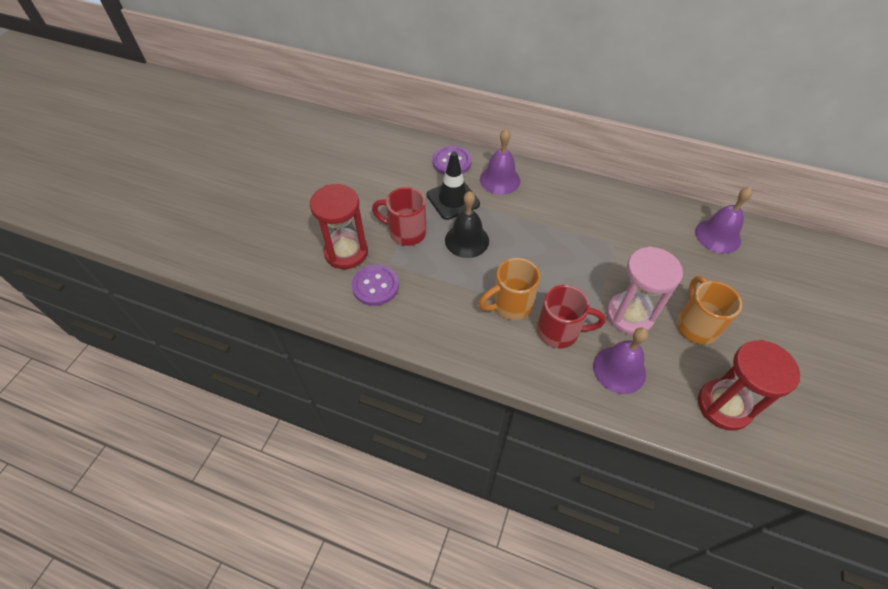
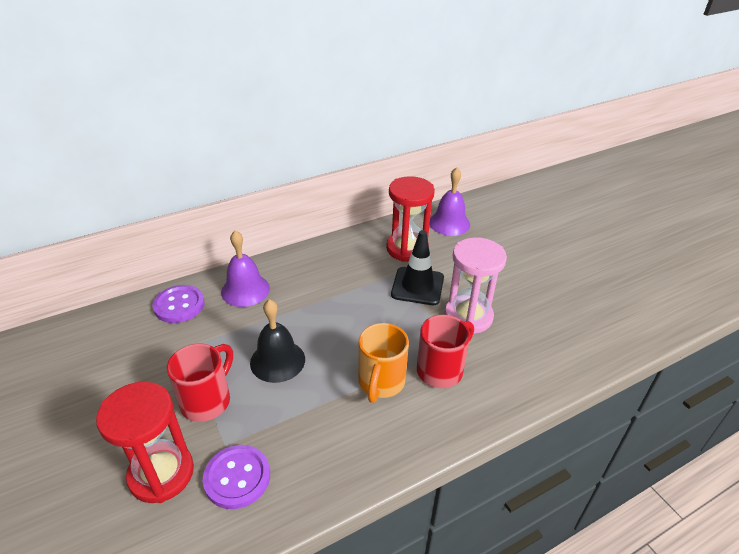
camera: 50 degrees left, 15 degrees down
red mug [372,187,427,246] -> red mug turned 150 degrees clockwise [167,343,233,422]
black traffic cone [427,152,480,220] -> black traffic cone moved to [391,230,444,305]
purple bell [593,327,648,394] -> none
orange mug [677,276,742,344] -> none
red hourglass [698,340,800,431] -> red hourglass moved to [386,176,435,262]

